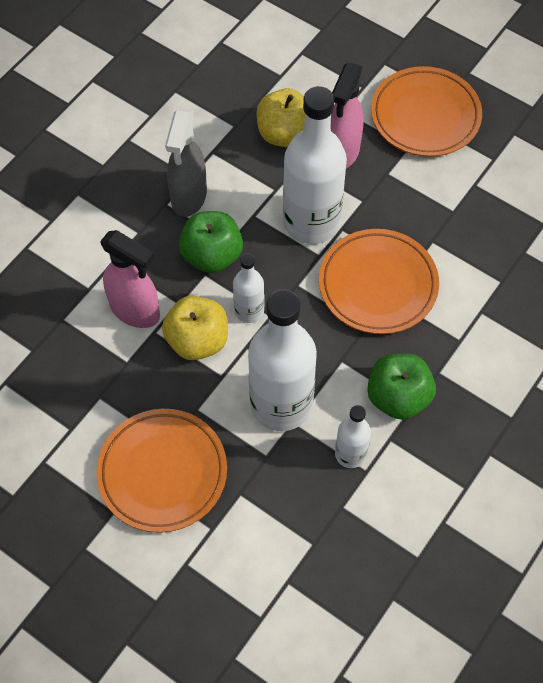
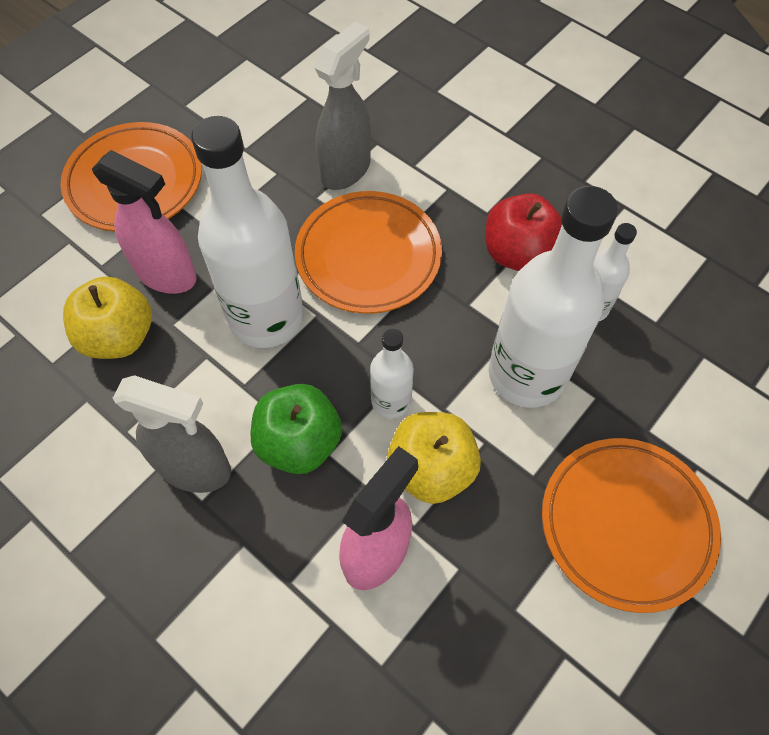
camera: 85 degrees left, 0 degrees up
green apple [367,353,436,420] -> red apple [486,193,562,271]
none -> grey spray bottle [315,22,371,190]

